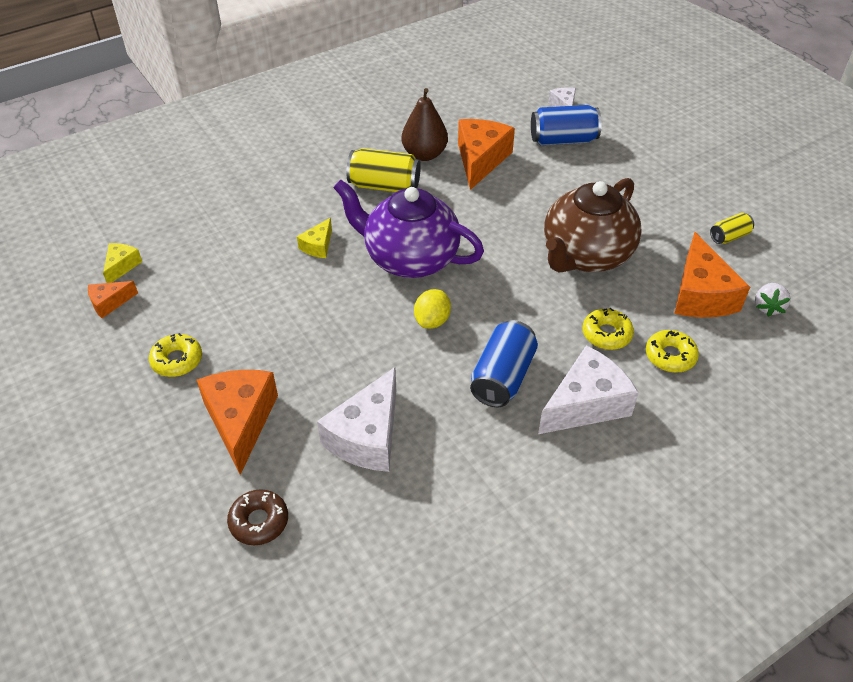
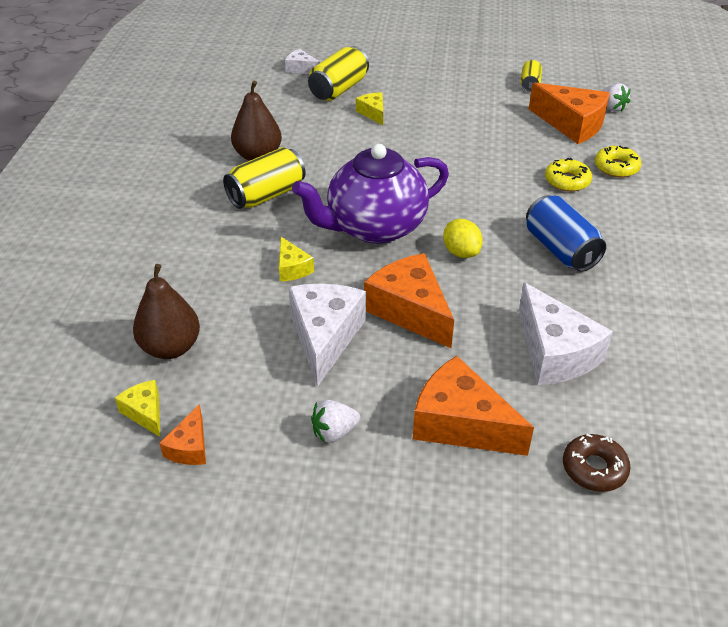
camera: 50 degrees left, 5 degrees down
yellow donut [149,333,202,377] -> white strawberry [311,400,360,443]
orange cheese [458,119,515,190] -> orange cheese moved to [364,253,454,348]
blue can [531,105,602,145] -> yellow can [308,46,369,101]
white cheese [538,345,639,434] -> white cheese moved to [289,284,366,387]
brown teapot [544,178,642,272] -> none
none -> brown pear [133,264,200,359]
none -> yellow cheese [356,92,383,125]

